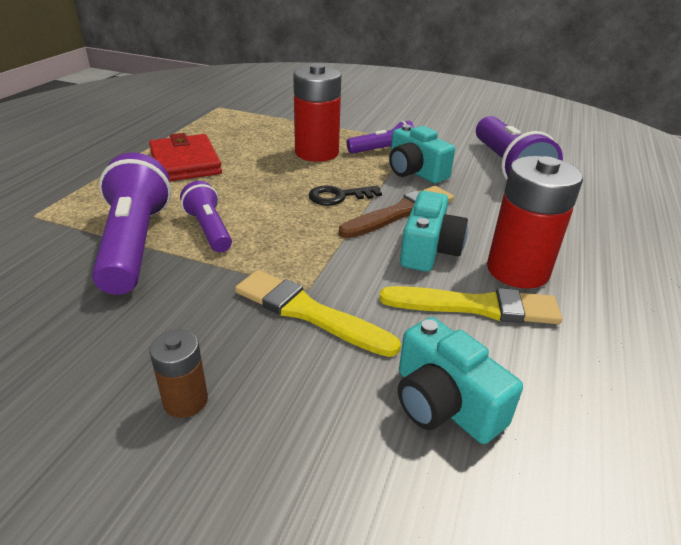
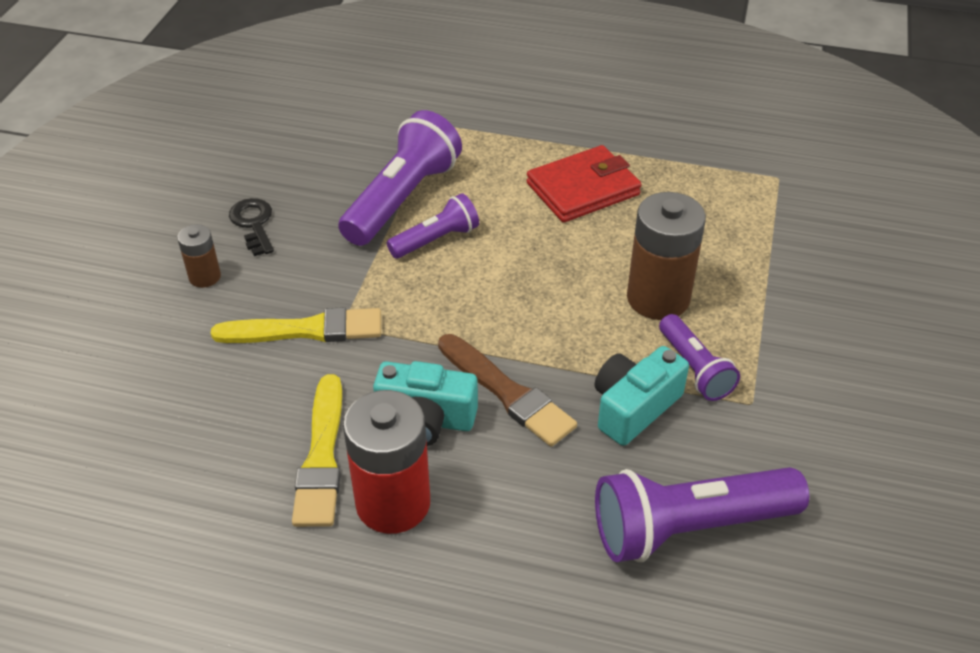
camera: 85 degrees right, 10 degrees up
purple flashlight [92,152,171,295] -> purple flashlight turned 45 degrees counterclockwise [338,110,462,246]
yellow brush [235,270,401,357] -> yellow brush turned 60 degrees clockwise [211,307,381,343]
red battery [293,64,341,162] -> brown battery [627,192,706,320]
black key [308,185,382,206] -> black key moved to [229,198,274,256]
turquoise camera [398,317,523,444] -> none

